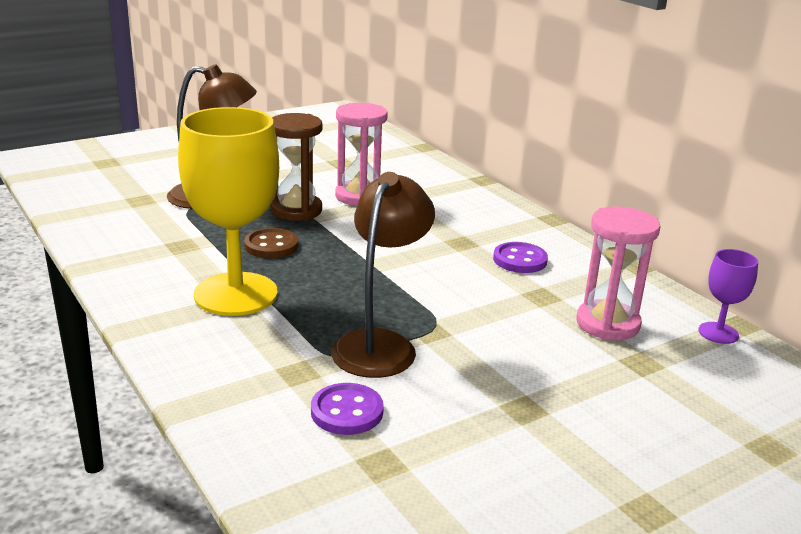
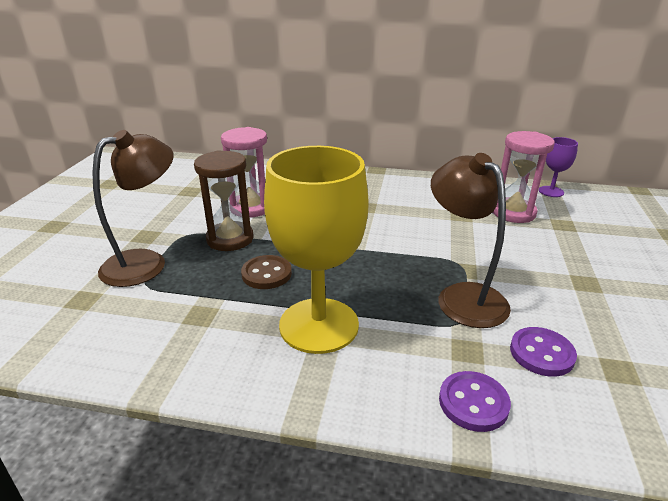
camera: 45 degrees left, 5 degrees up
purple button [493,242,548,273] -> purple button moved to [439,371,511,432]

